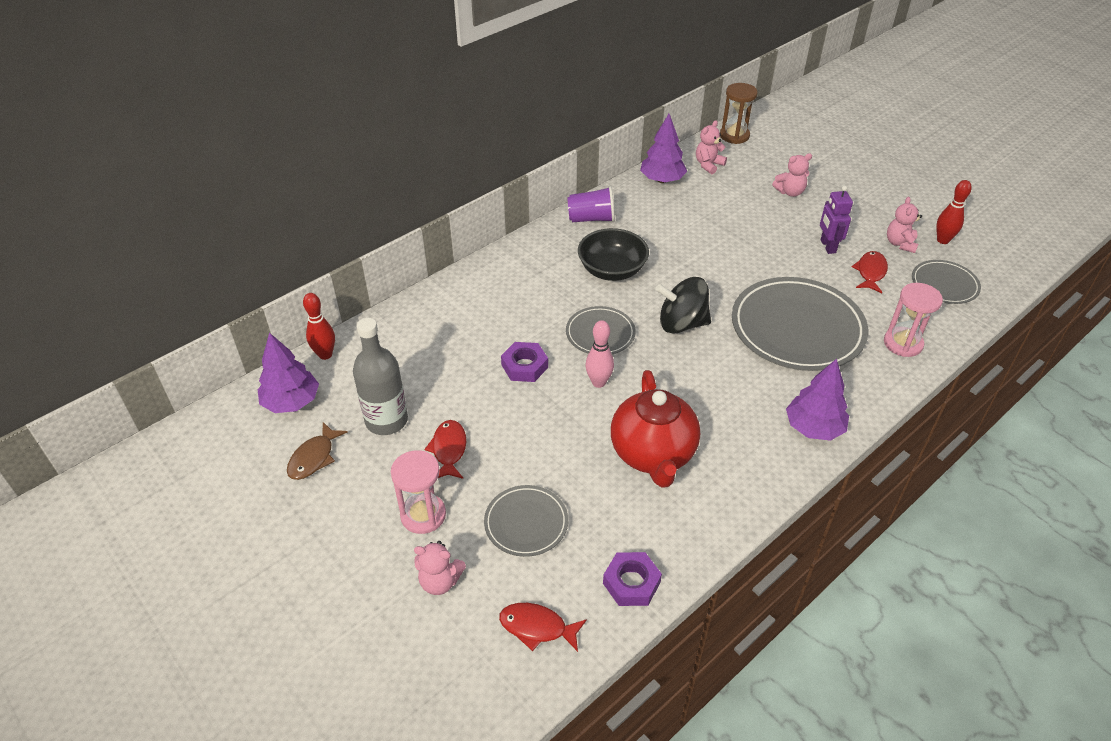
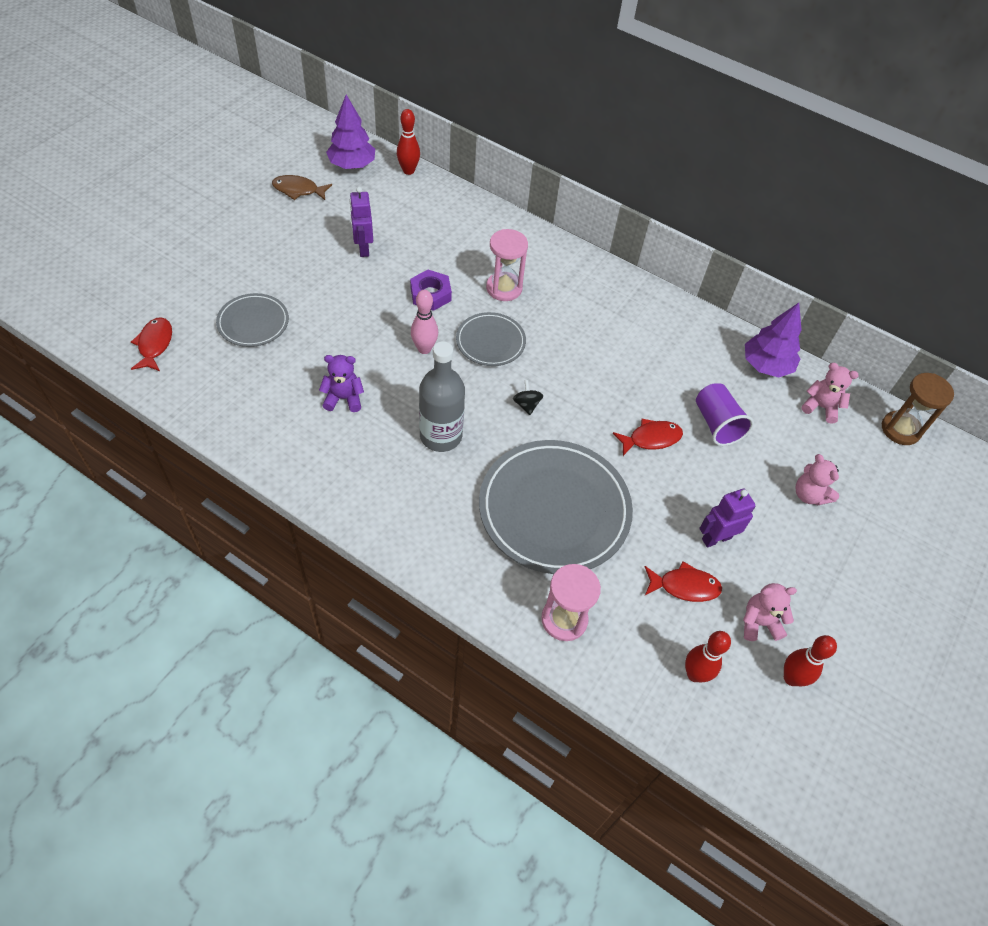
camera: 70 degrees right, 10 degrees up
grey bottle [353,318,408,435] -> grey bottle moved to [419,341,465,452]
pink hourglass [391,450,446,534] -> pink hourglass moved to [486,229,528,301]
pink teddy bear [414,541,466,595] -> none
red fish [424,420,466,479] -> red fish moved to [613,419,683,456]
purple cup [567,186,615,222] -> purple cup moved to [696,383,754,446]
black bowl [578,228,649,281] -> none
purple nut [603,552,662,606] -> none
red teapot [611,370,700,488] -> purple teddy bear [319,355,364,412]
black spinning top [656,277,711,334] -> black spinning top [513,380,544,415], size x0.46
purple tree [786,359,849,441] -> none
grey plate [912,260,981,304] -> red bowling pin [685,631,731,682]
none -> purple robot [349,187,373,257]

